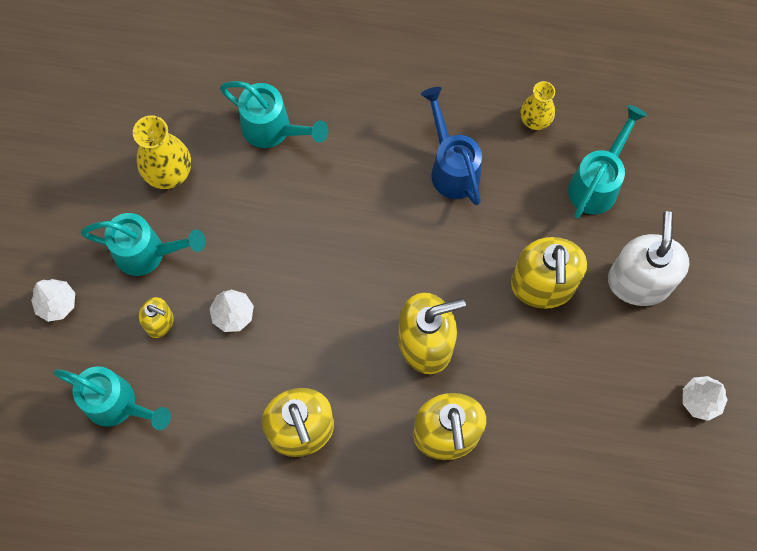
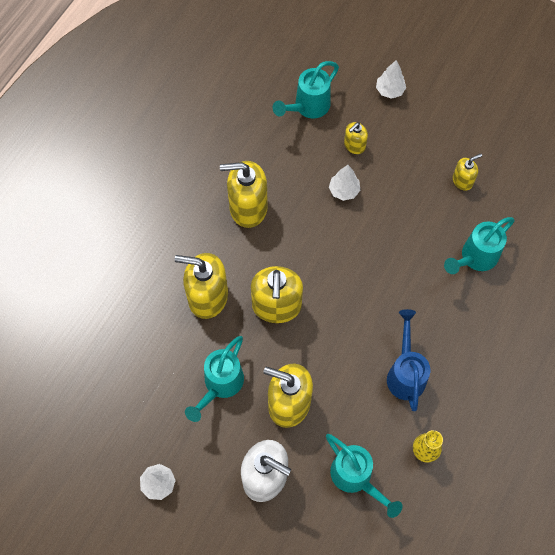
camera: 110 degrees right, 5 degrees down
turquoise watering can [81,213,206,276] -> turquoise watering can moved to [185,336,244,422]
yellow vase [133,115,191,189] -> yellow soap dispenser [453,153,482,191]
blue watering can [421,87,482,205] -> blue watering can turned 90 degrees counterclockwise [387,309,430,411]

